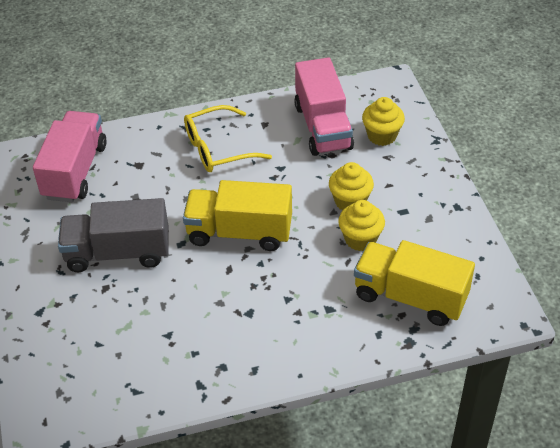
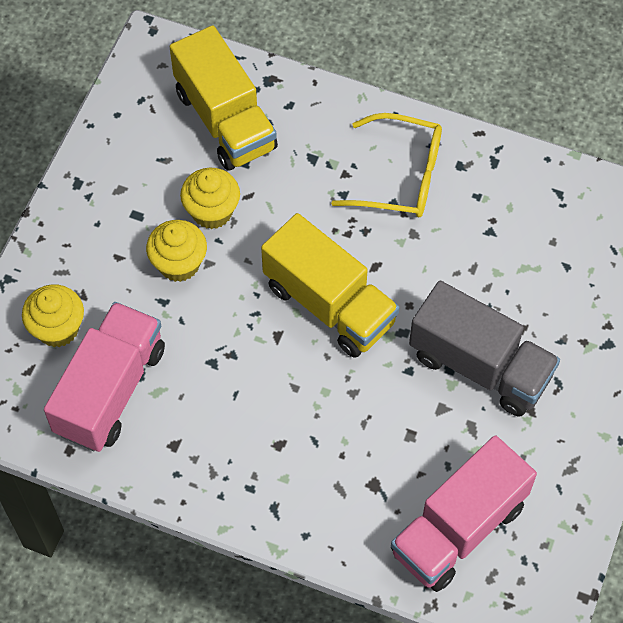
camera: 145 degrees left, 15 degrees up
yellow glasses [184,105,272,172] -> yellow glasses moved to [331,113,442,217]

